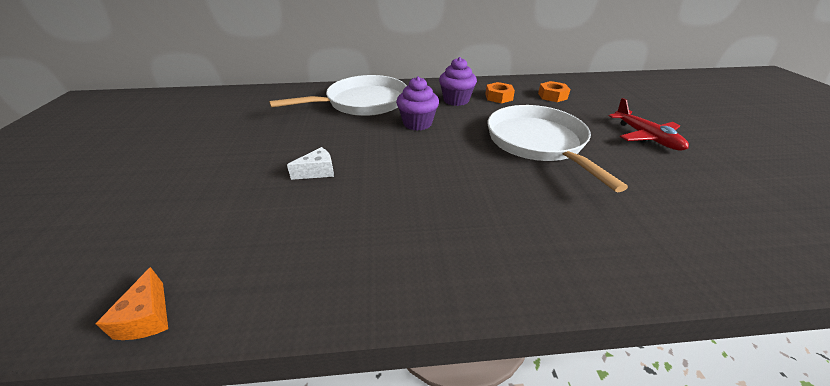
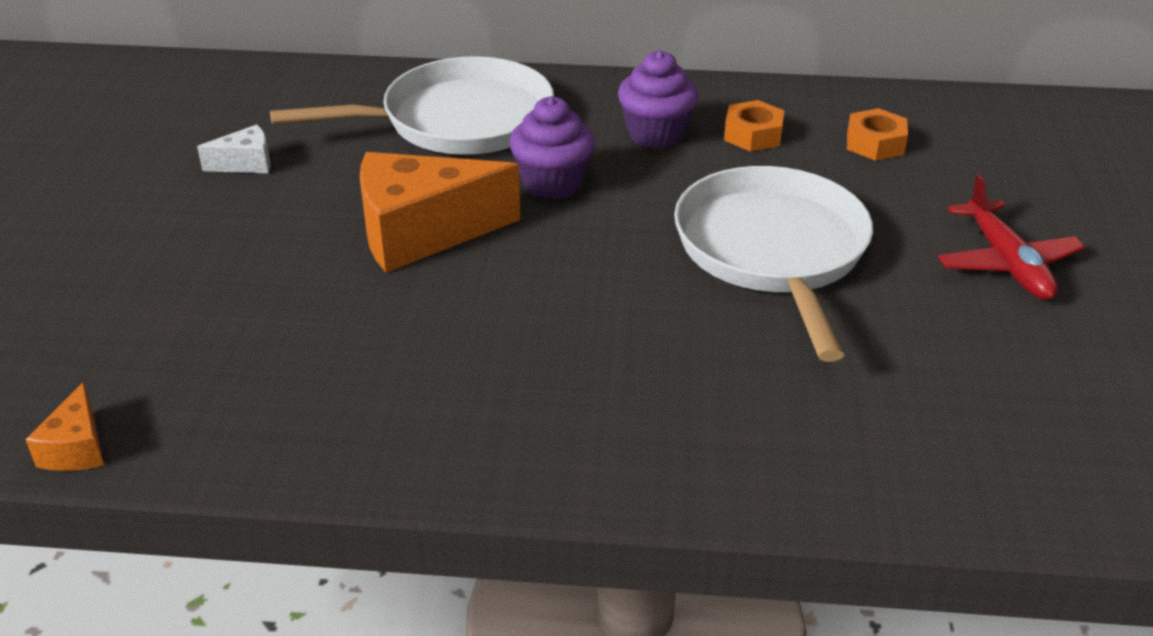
camera: 10 degrees right, 0 degrees up
white cheese [287,147,334,180] -> white cheese moved to [197,124,270,173]
none -> orange cheese [360,152,520,273]

